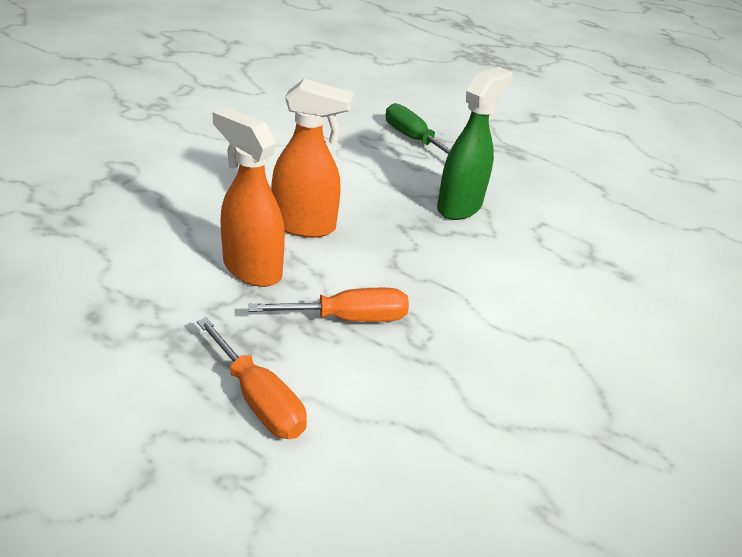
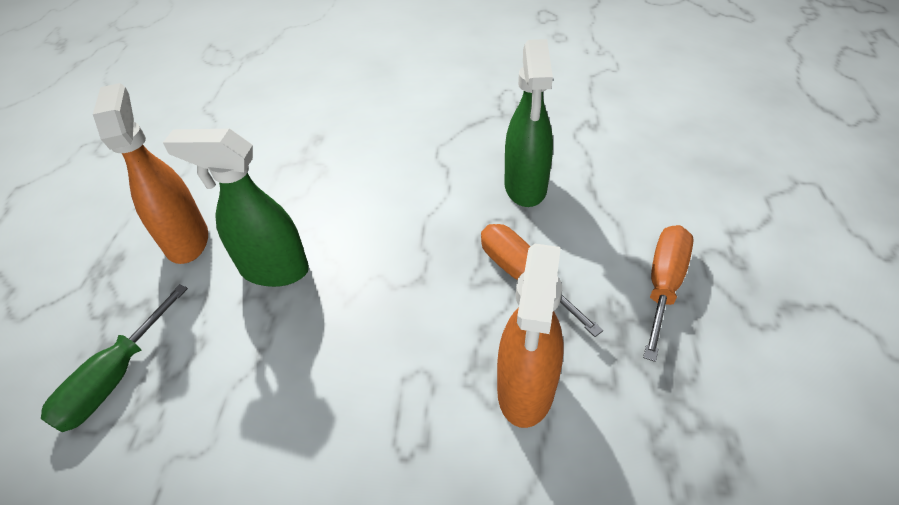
camera: 110 degrees left, 10 degrees up
orange spray bottle [272,79,354,238] -> orange spray bottle moved to [93,83,208,264]
none -> green spray bottle [504,39,553,207]

